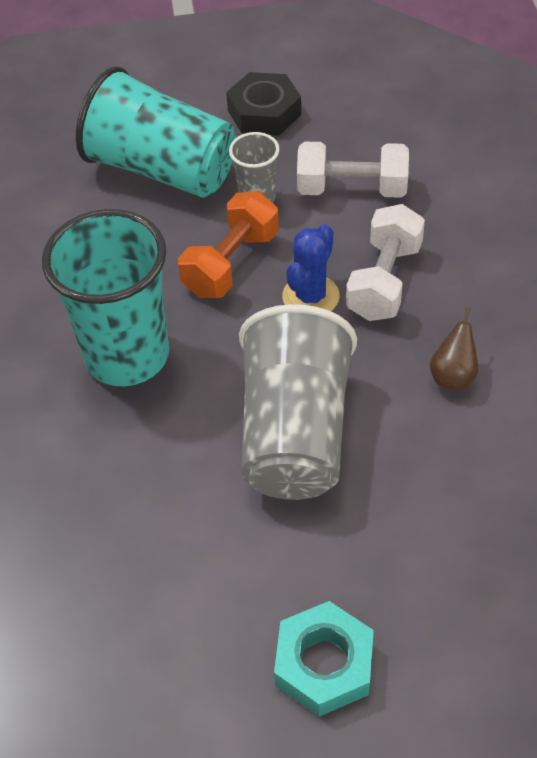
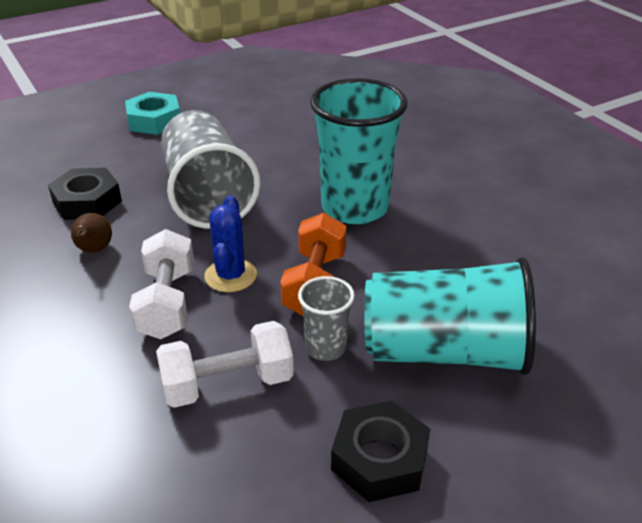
camera: 155 degrees right, 15 degrees down
none -> black nut [48,168,122,220]

